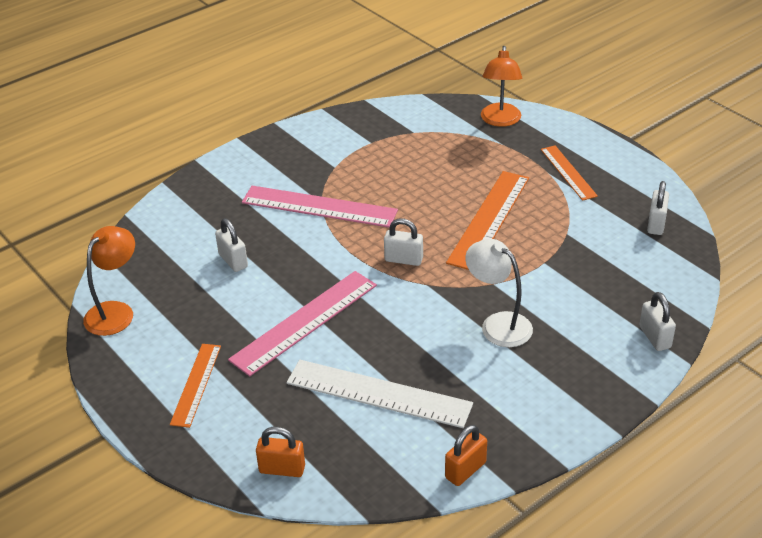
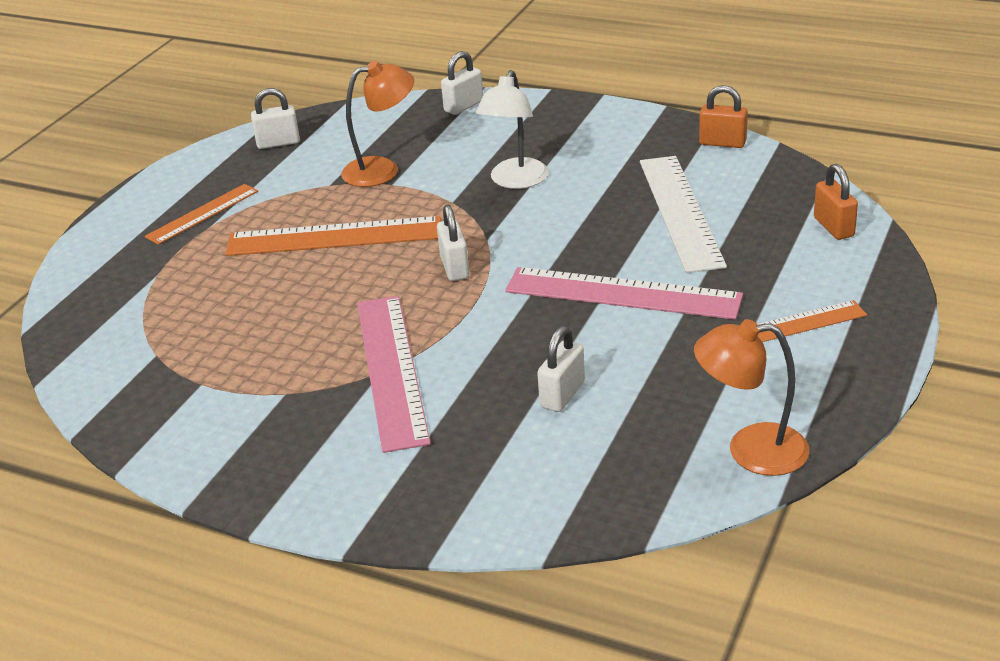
camera: 115 degrees left, 5 degrees down
orange lamp [481,46,522,127] -> orange lamp moved to [341,61,414,187]

